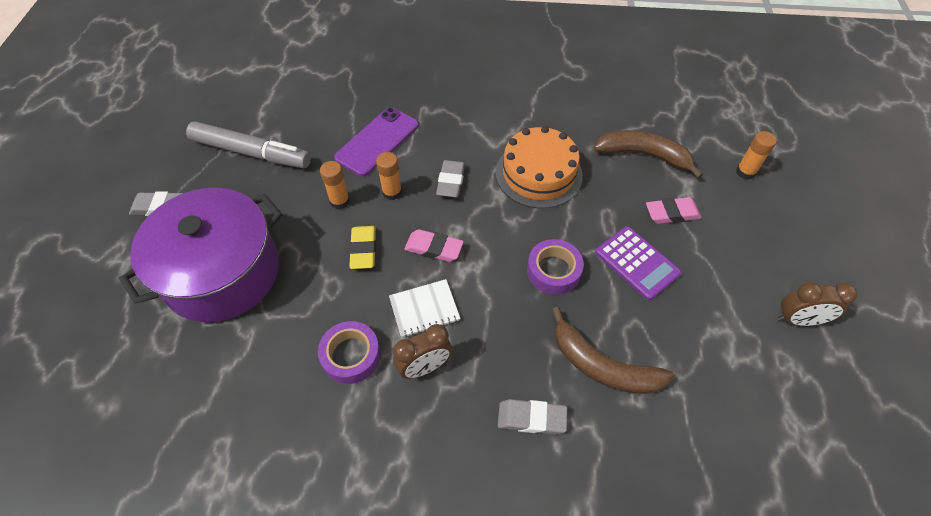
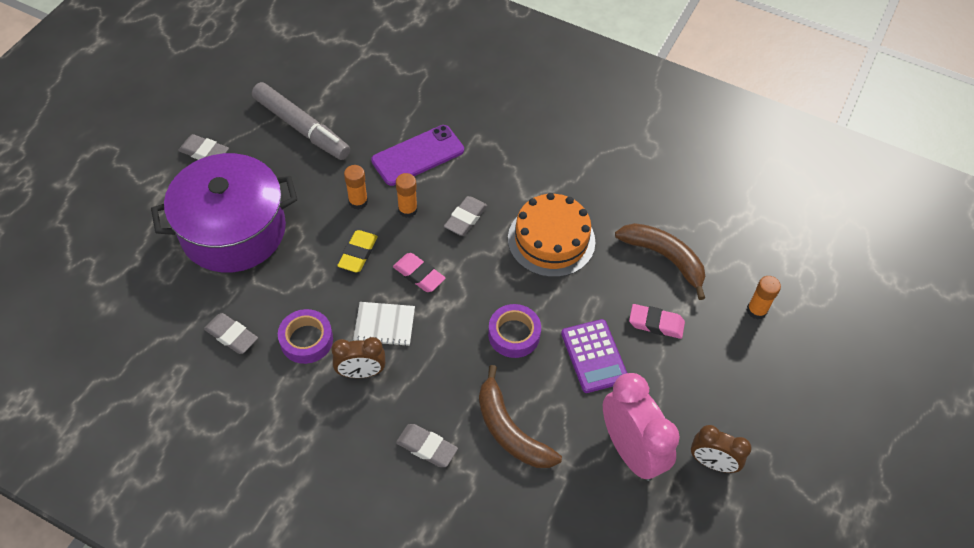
camera: 20 degrees right, 0 degrees up
none -> grey eraser [204,313,258,354]
none -> pink clock [603,373,680,481]

